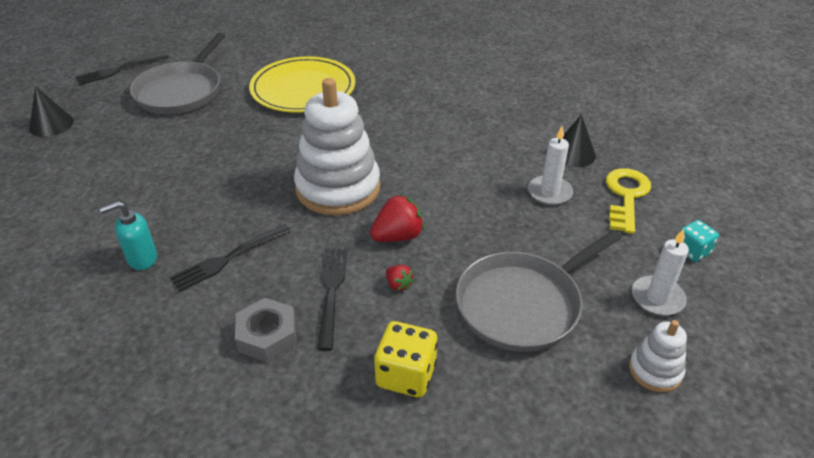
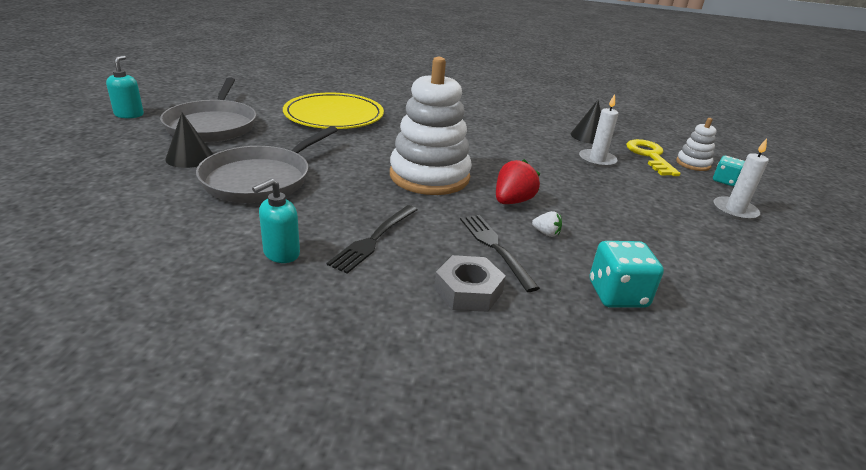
camera: 25 degrees left, 10 degrees down
black cone [29,86,74,137] -> black cone moved to [165,113,213,168]
black fork [76,53,170,85] -> turquoise soap dispenser [106,55,144,119]
yellow dice [374,321,438,397] -> turquoise dice [590,241,664,307]
red strawberry [386,265,414,291] -> white strawberry [532,211,562,237]
grey pan [455,230,622,352] -> grey pan moved to [196,126,338,203]
white stacking toy [629,320,687,392] -> white stacking toy moved to [676,118,717,171]

